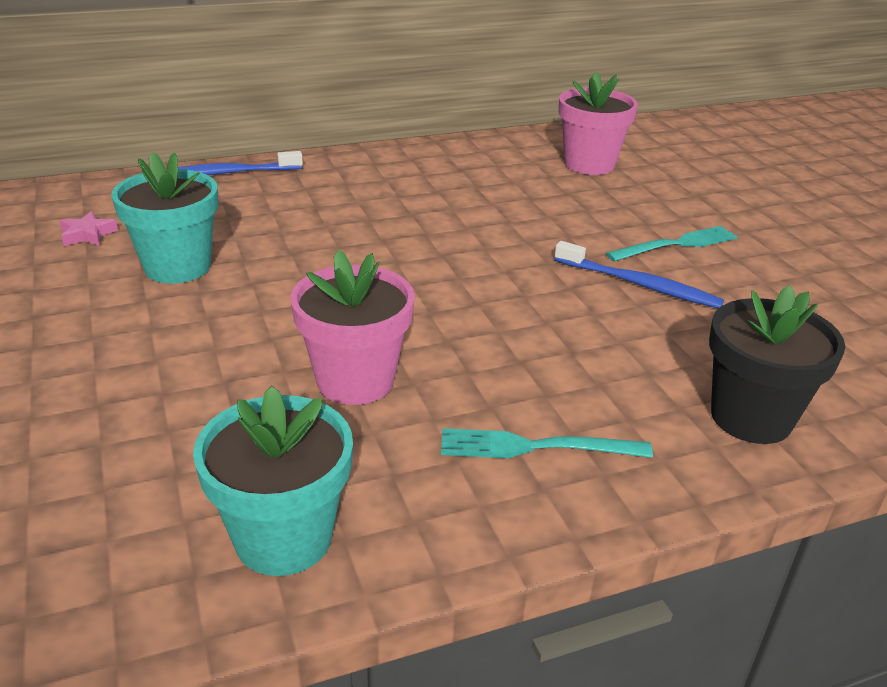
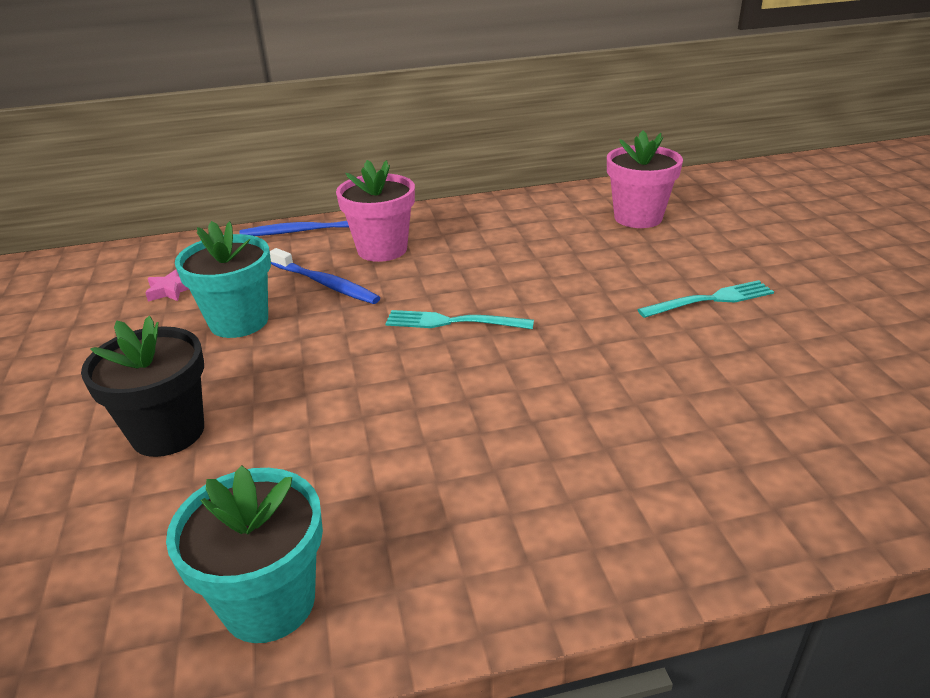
camera: 10 degrees right, 0 degrees up
pink flower pot [291,250,415,405] -> pink flower pot moved to [336,160,415,262]
turquoise fork [441,428,653,458] -> turquoise fork moved to [385,310,534,329]
blue toothbrush [555,241,724,309] -> blue toothbrush moved to [270,248,380,304]
black flower pot [709,285,845,444] -> black flower pot moved to [81,316,204,457]

